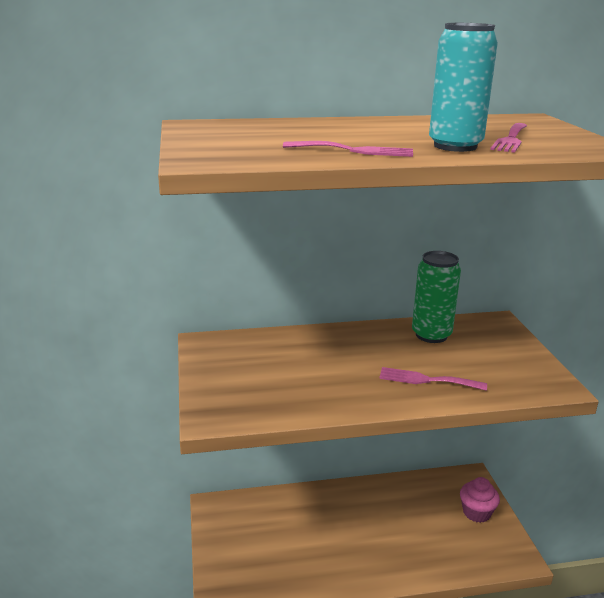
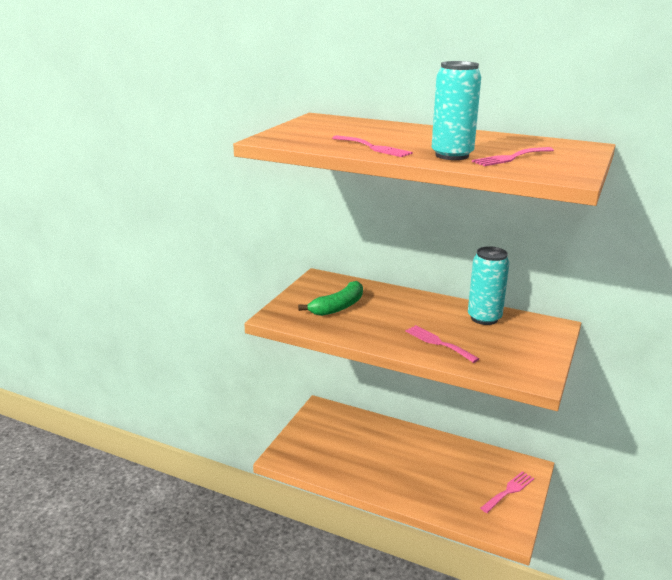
camera: 35 degrees right, 0 degrees up
green can [412,251,461,343] -> turquoise can [468,246,510,325]
pink cupcake [460,477,500,523] -> pink fork [480,471,534,513]
none -> green banana [298,281,363,316]

